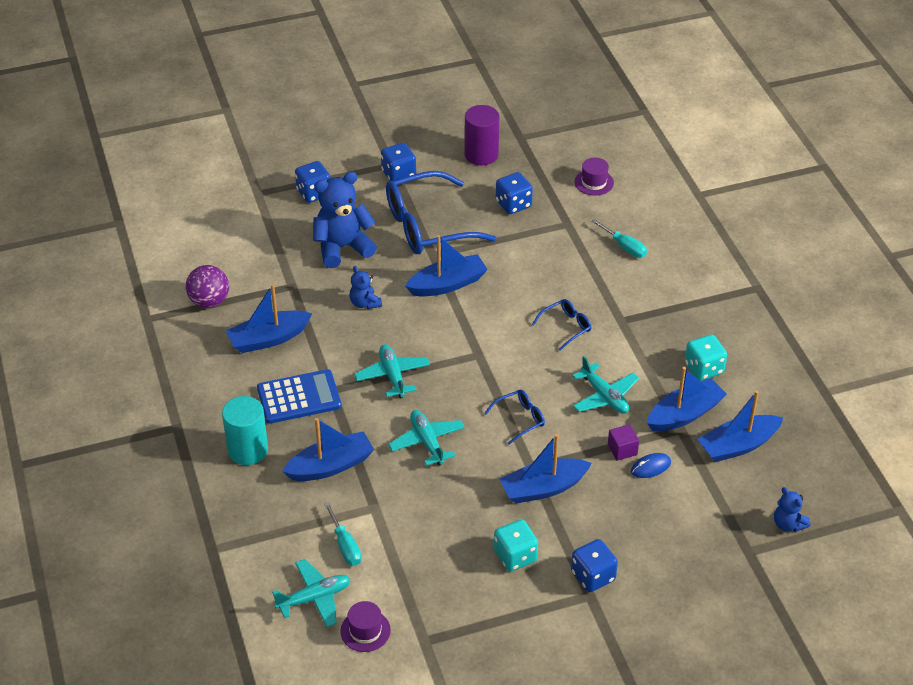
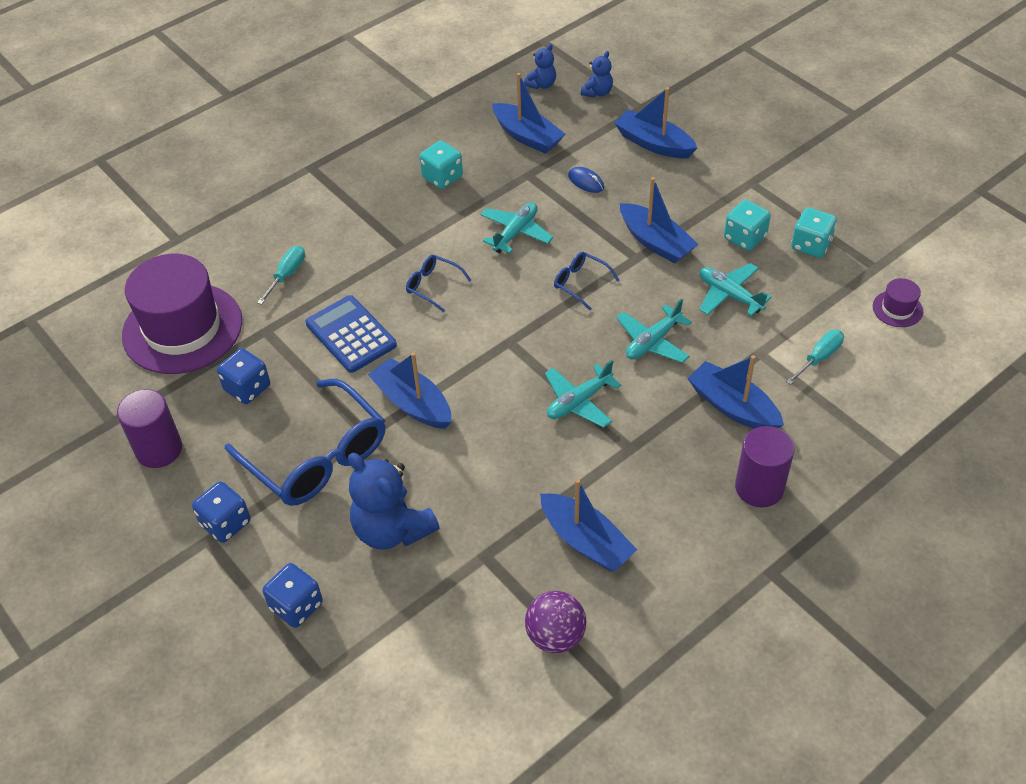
camera: 110 degrees left, 5 degrees up
turquoise cylinder [222,396,268,465] -> purple cylinder [735,426,794,507]
blue calculator [257,369,342,424] -> blue calculator moved to [305,295,397,373]
turquoise plane [272,559,350,627] -> turquoise plane moved to [699,263,772,316]
blue teddy bear [350,266,382,309] -> blue teddy bear moved to [524,44,556,89]
blue dice [571,539,618,592] -> none
purple hat [575,158,614,196] -> purple hat [122,254,242,374], size x2.44
purple cube [608,424,639,461] -> none
blue boat [647,367,727,431] -> blue boat moved to [614,87,697,158]
none -> turquoise dice [791,208,837,258]

